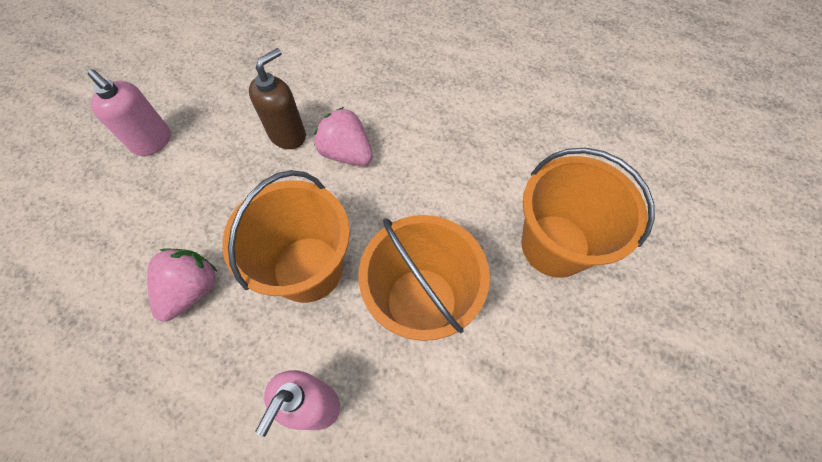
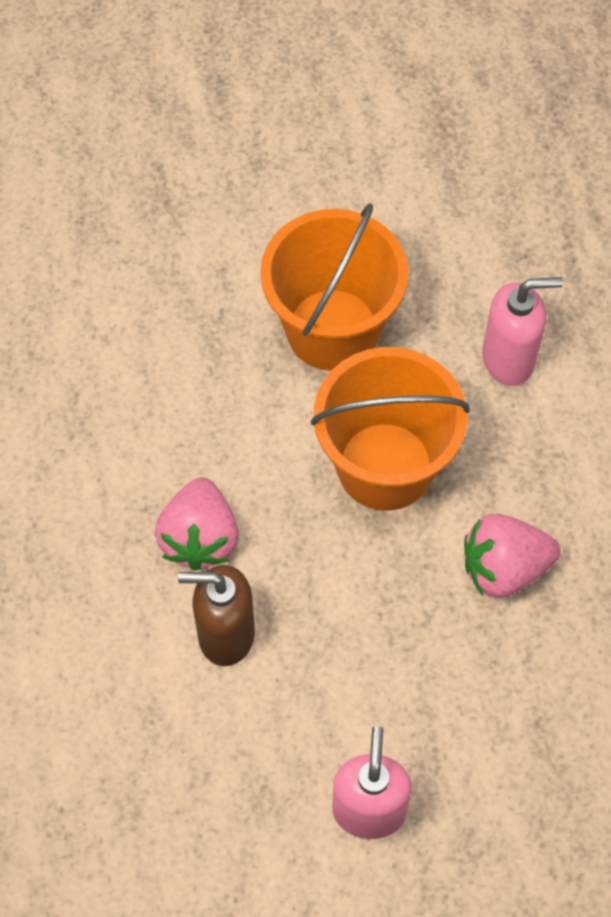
camera: 125 degrees left, 0 degrees up
orange bucket [521,148,655,278] -> none

